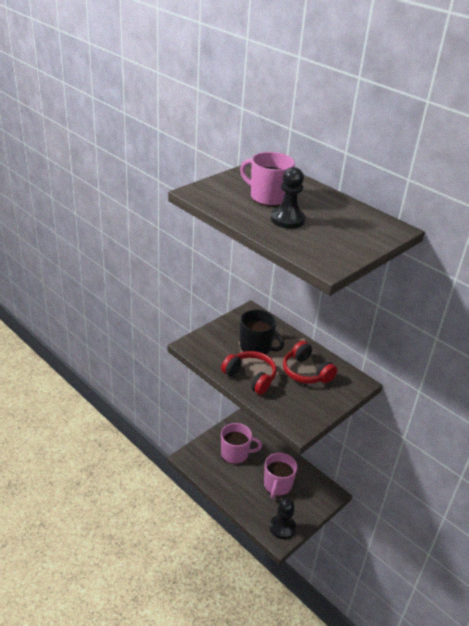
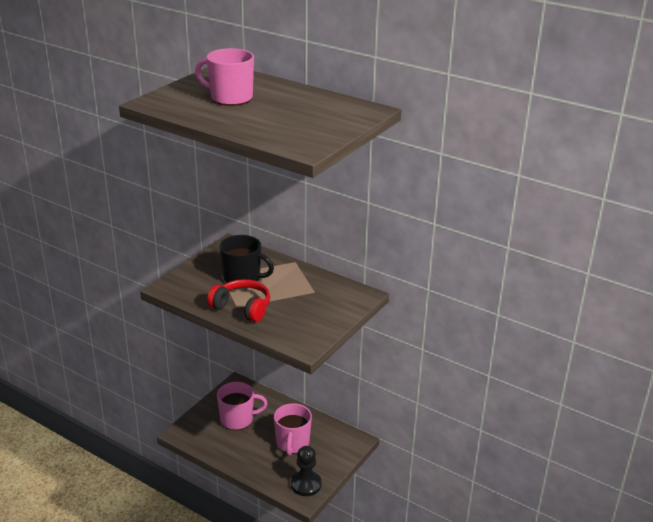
camera: 10 degrees left, 5 degrees down
black pawn [271,167,306,229] -> none
red headphones [283,341,337,384] -> none

